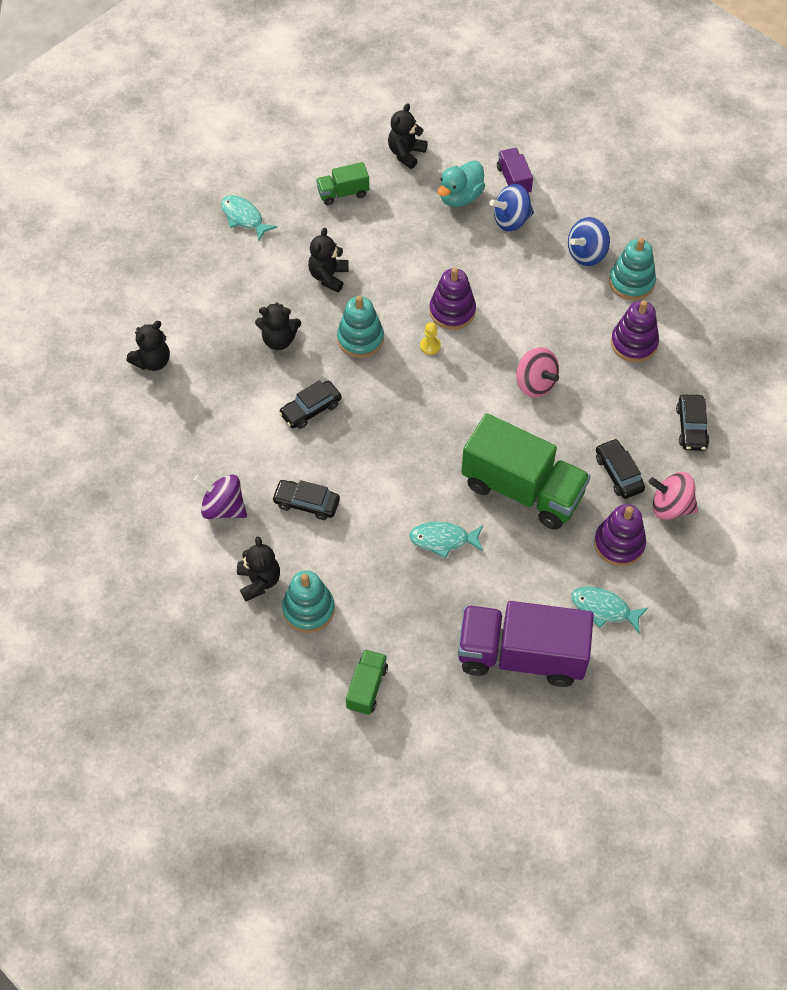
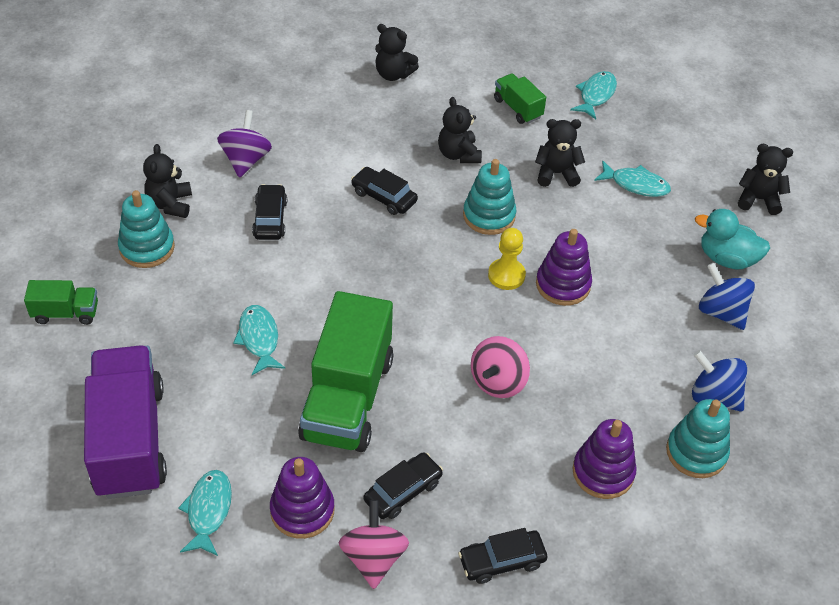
camera: 70 degrees right, 10 degrees down
black teddy bear [237,536,280,601] -> black teddy bear turned 120 degrees clockwise [143,144,192,218]
green truck [316,162,369,205] -> green truck moved to [494,73,546,124]
yellow pawn [420,322,441,355] -> yellow pawn [488,228,526,290], size x1.53
purple truck [497,148,533,193] -> none
none -> turquoise fish [594,161,671,197]

